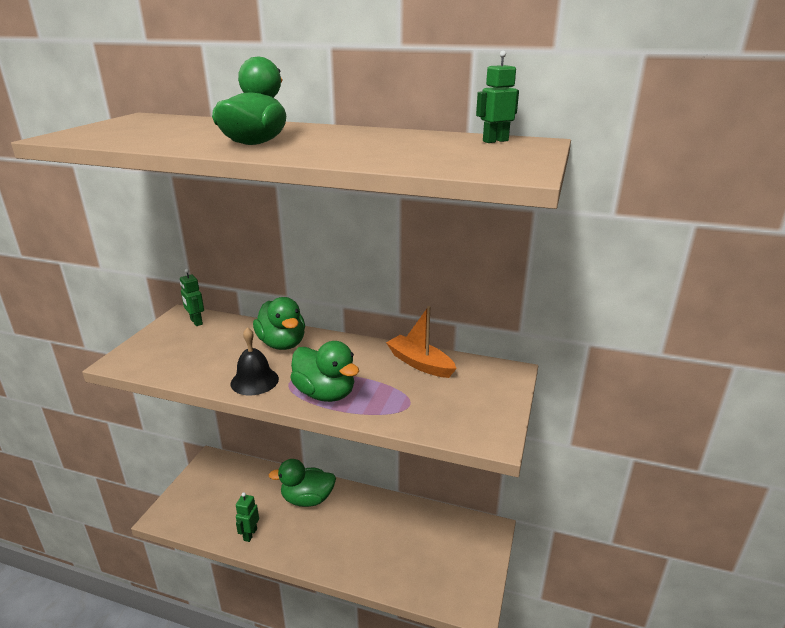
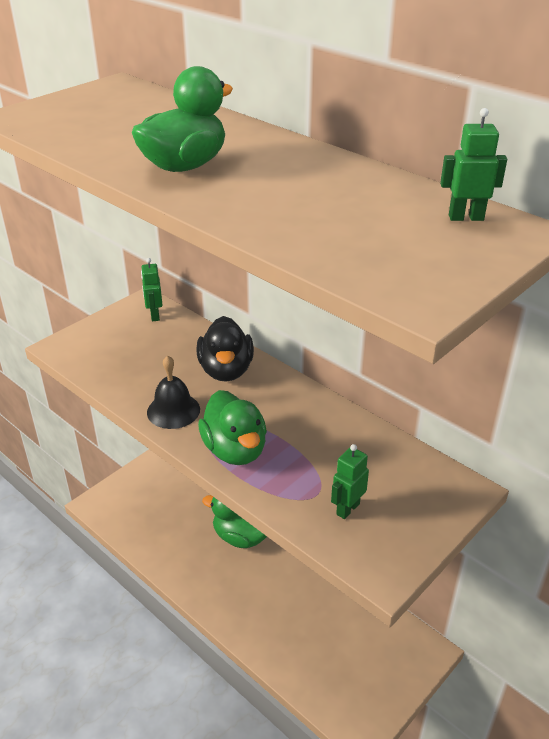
camera: 25 degrees right, 10 degrees up
green robot [236,492,259,542] -> green robot moved to [331,444,369,519]
green duck [253,297,305,350] -> black duck [196,316,254,382]
orange boat [386,306,457,378] -> none

